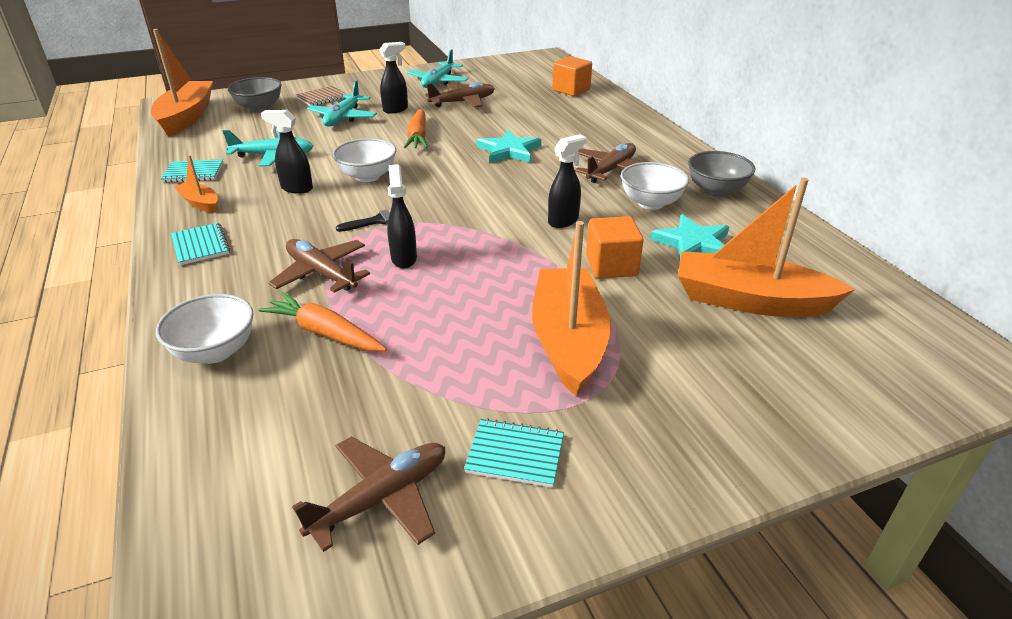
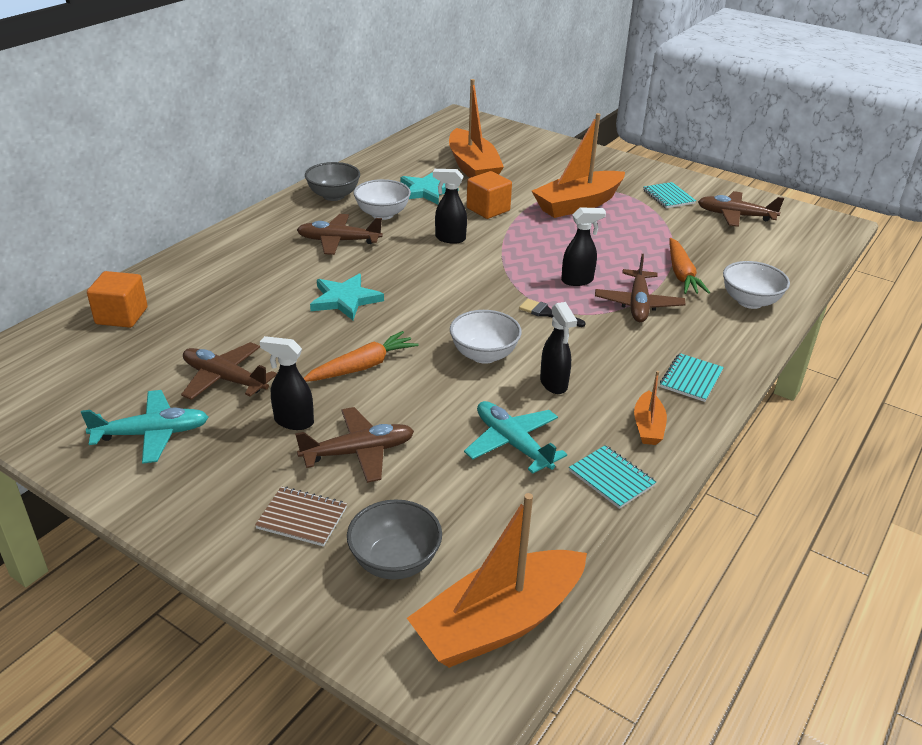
camera: 125 degrees left, 0 degrees up
turquoise plane [307,80,377,127] -> brown plane [295,407,414,483]
black spray bottle [387,164,417,268] -> black spray bottle turned 150 degrees counterclockwise [561,207,606,286]

